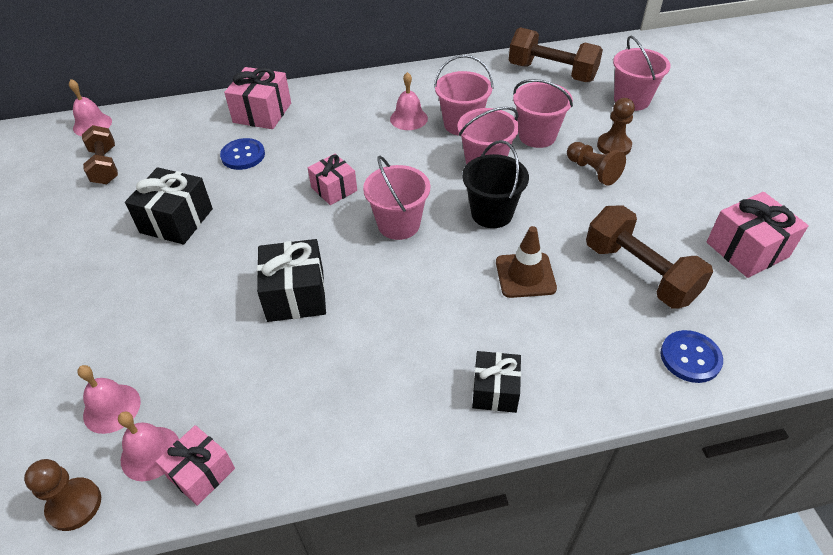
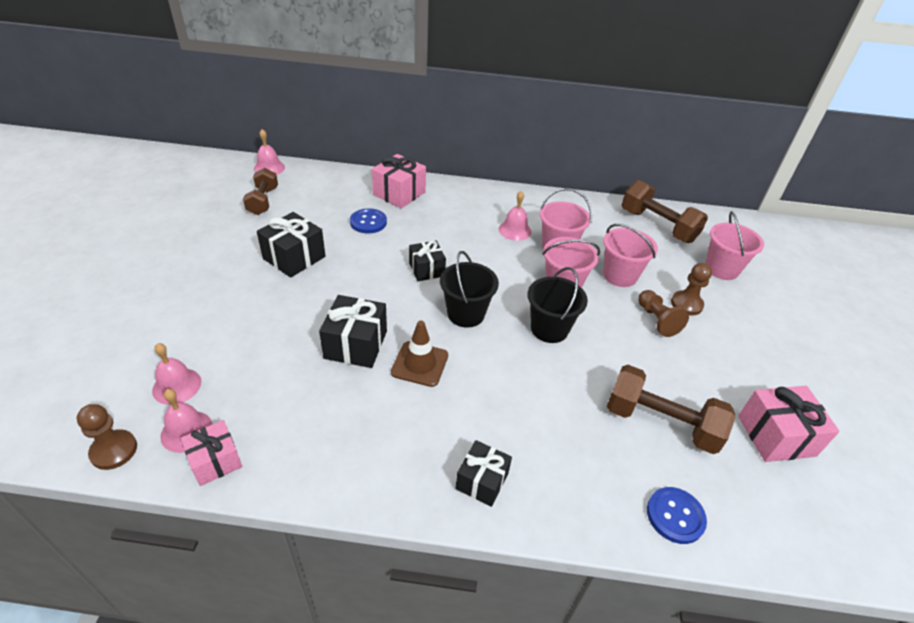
camera: 15 degrees right, 5 degrees down
pink gift [308,154,357,205] -> black gift [409,241,446,281]
pink bucket [363,156,430,240] -> black bucket [440,251,499,328]
brown traffic cone [496,226,557,298] -> brown traffic cone moved to [391,321,448,387]
brown dumbbell [586,206,713,309] -> brown dumbbell turned 45 degrees counterclockwise [607,365,736,454]

